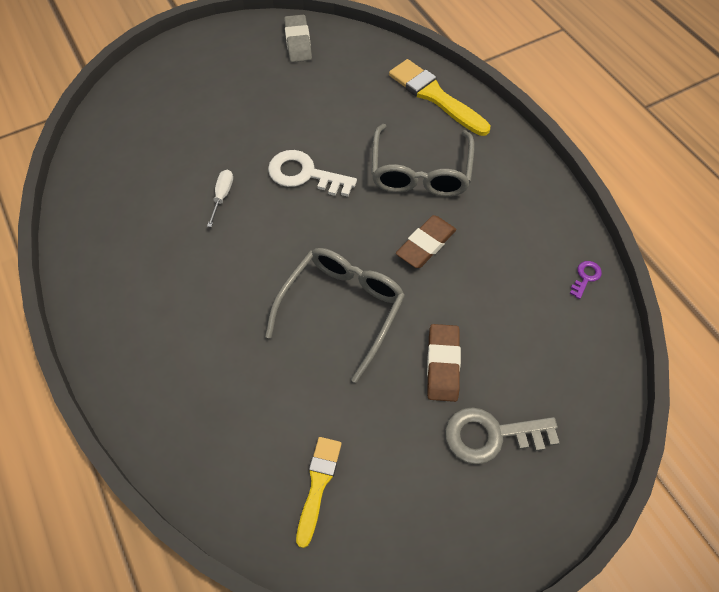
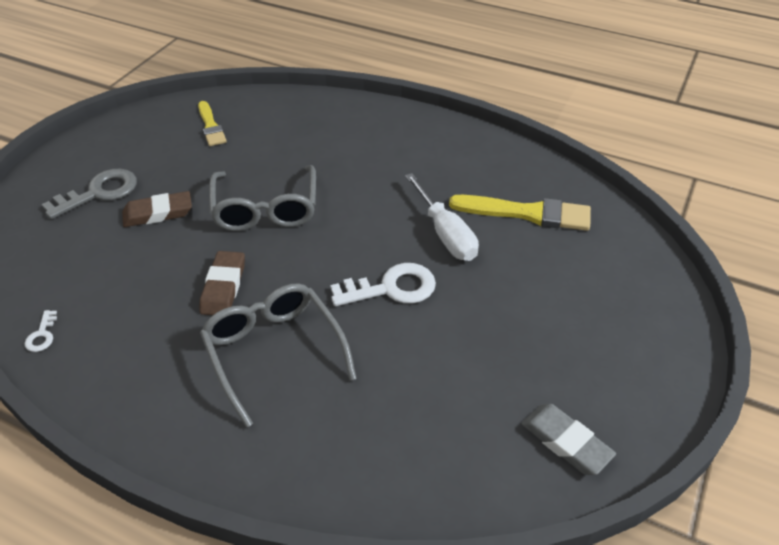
camera: 145 degrees right, 15 degrees down
white screwdriver [207,170,233,227] -> white screwdriver [405,173,479,261], size x1.84
yellow brush [389,59,490,136] -> yellow brush moved to [449,195,591,231]
brown eraser [427,324,461,402] -> brown eraser turned 75 degrees counterclockwise [122,191,192,227]
purple key [570,261,602,299] -> white key [24,310,57,352]

